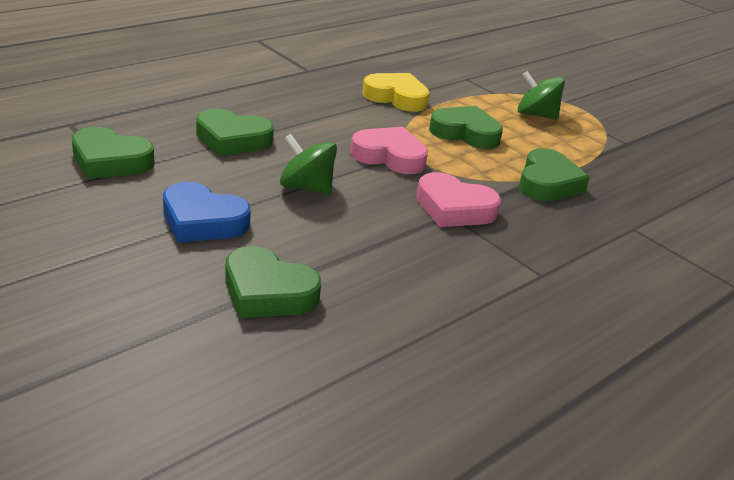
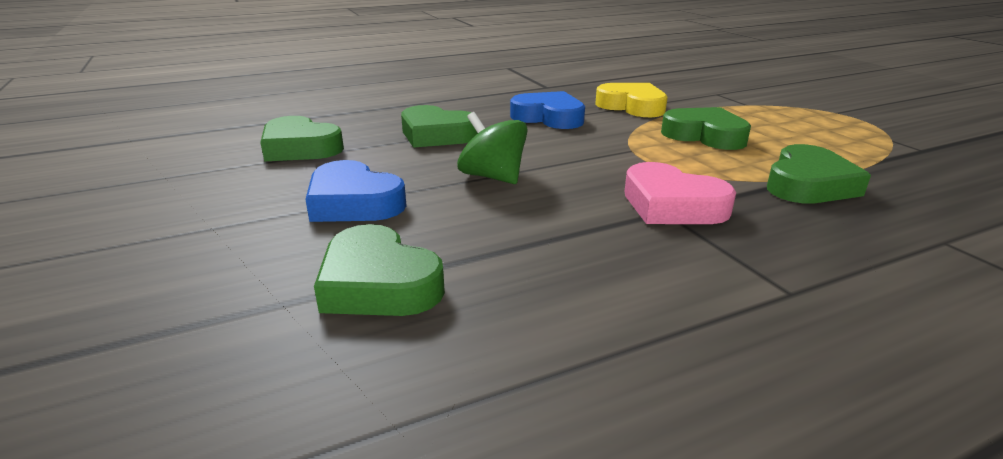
camera: 20 degrees right, 5 degrees down
pink heart [350,127,428,174] -> none
green spinning top [518,71,565,120] -> none
none -> blue heart [510,91,585,129]

